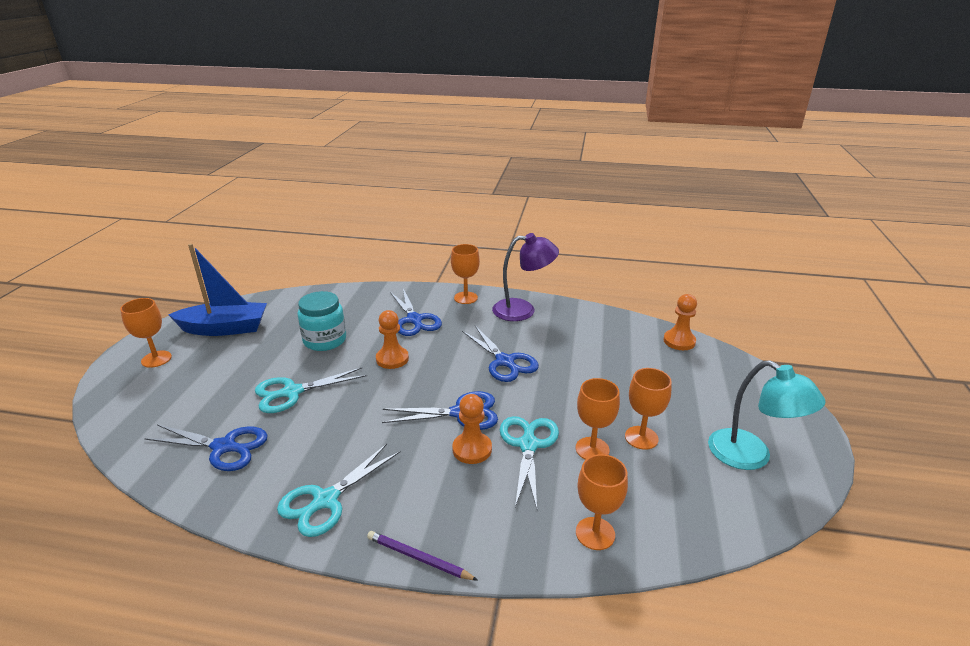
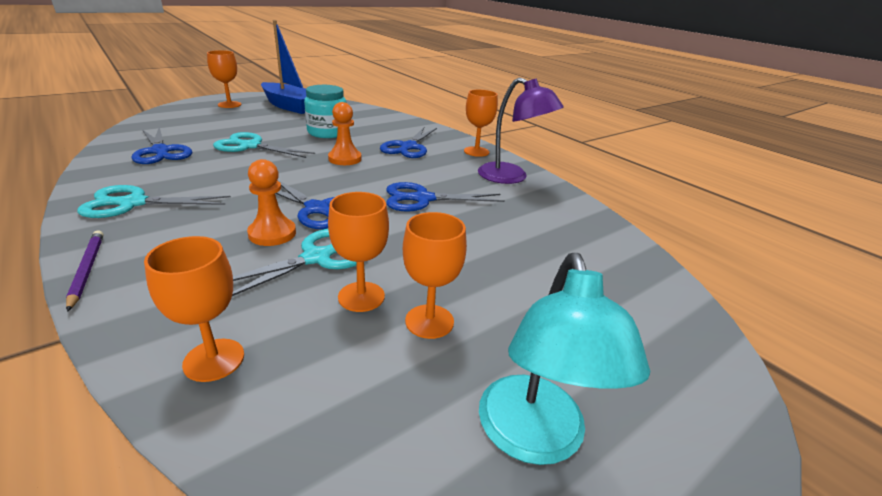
camera: 40 degrees right, 0 degrees up
blue scissors [462,326,539,382] -> blue scissors turned 75 degrees clockwise [386,182,505,212]
orange pawn [663,294,697,350] -> none

